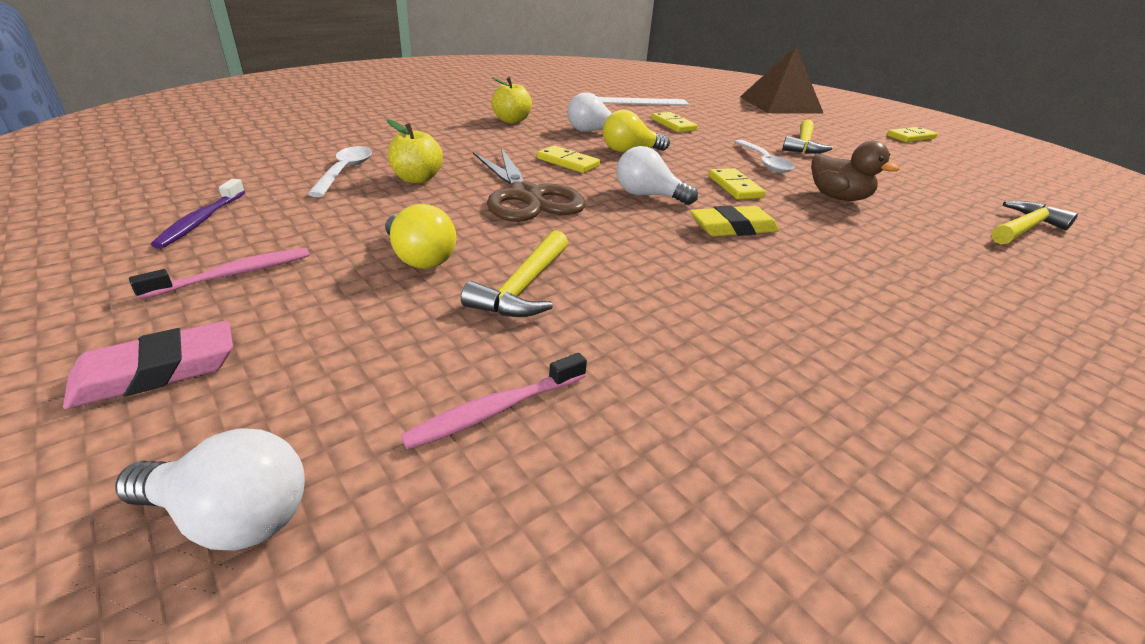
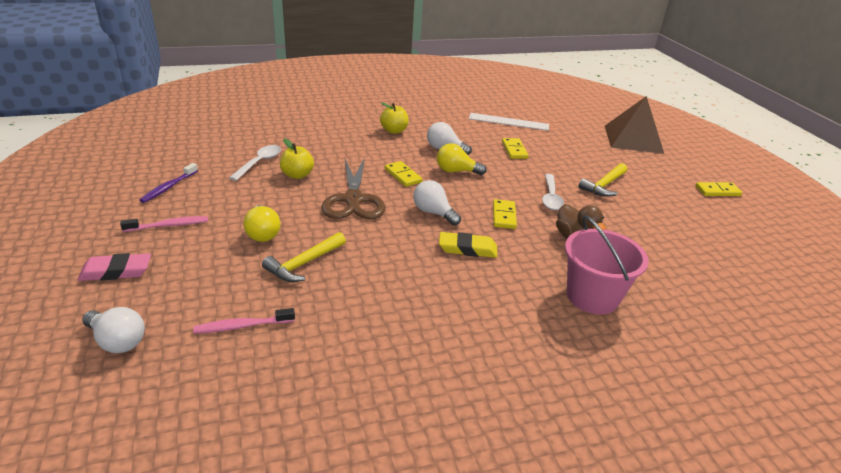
camera: 20 degrees right, 0 degrees up
yellow hammer [991,201,1078,245] -> none
none -> pink bucket [565,215,649,315]

